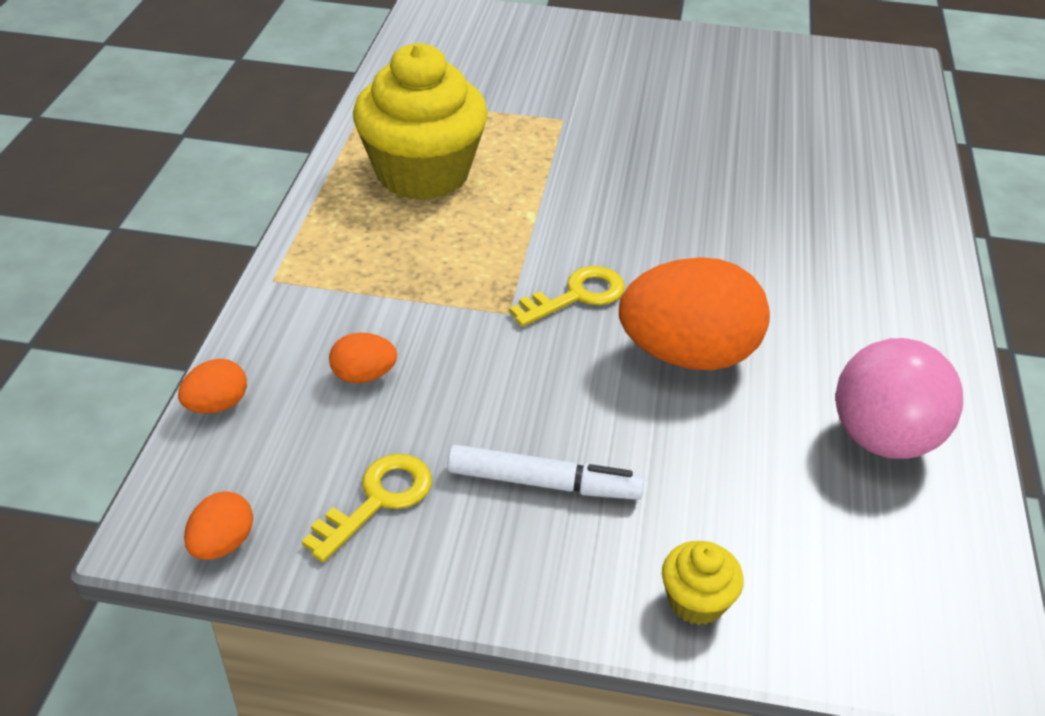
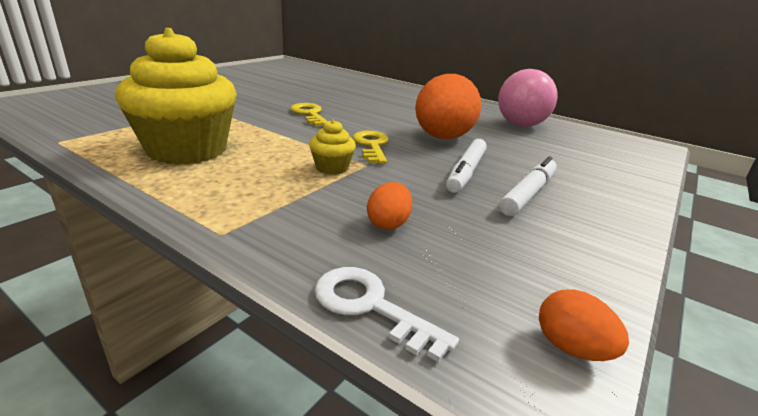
camera: 65 degrees left, 15 degrees down
orange egg [178,359,247,413] -> white key [315,267,459,362]
yellow key [302,454,432,562] -> yellow key moved to [290,103,328,126]
yellow cupcake [662,541,744,625] -> yellow cupcake moved to [309,120,356,175]
none -> white marker [446,139,487,193]

